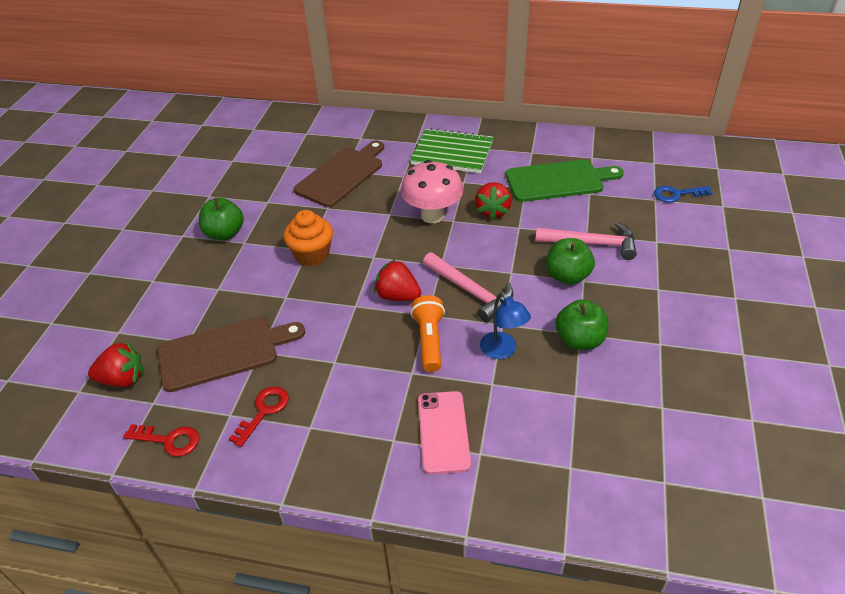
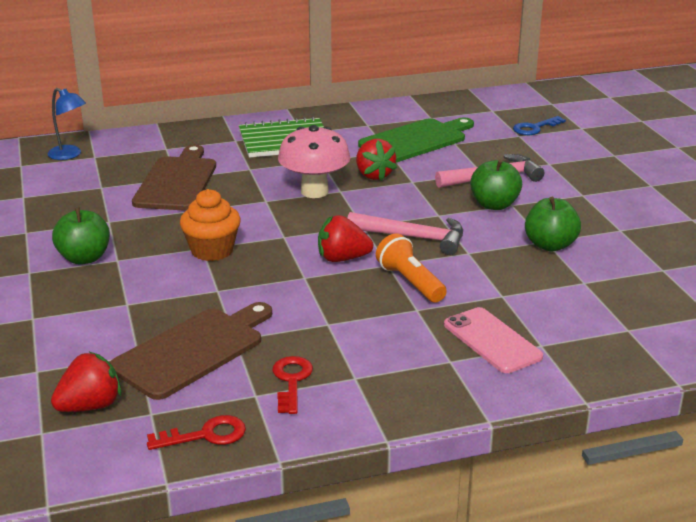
camera: 30 degrees left, 15 degrees down
blue lamp [480,292,531,359] -> blue lamp moved to [48,88,86,160]

